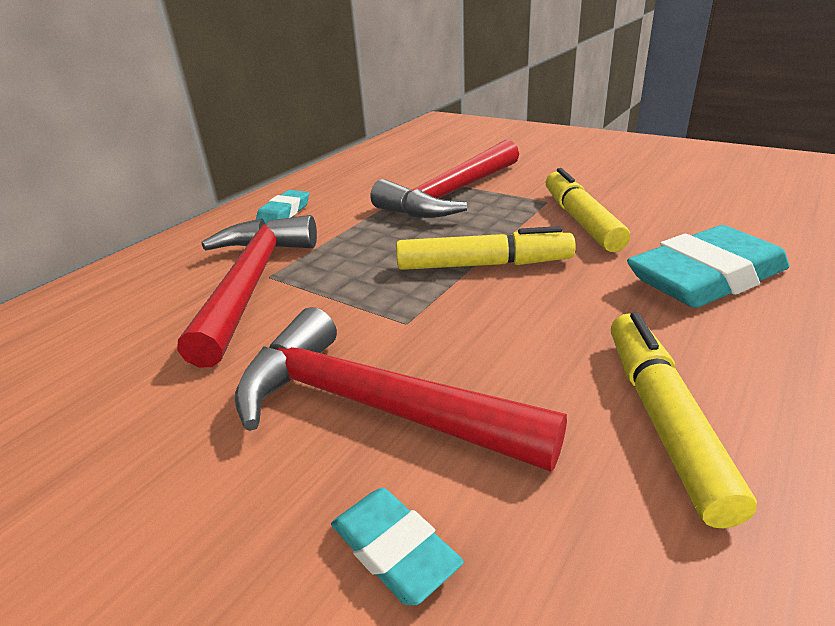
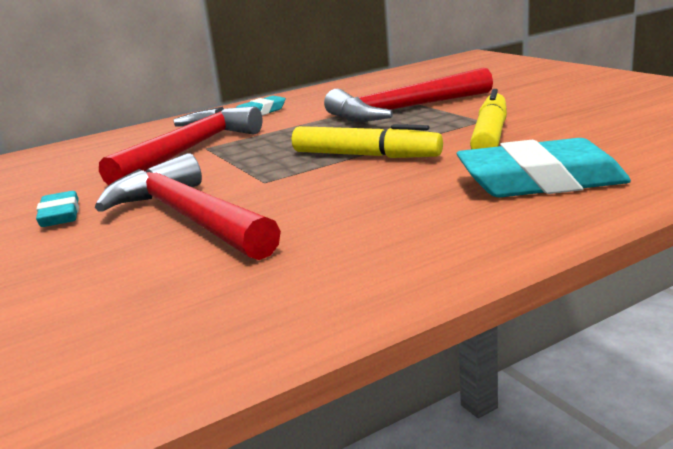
camera: 25 degrees right, 10 degrees down
turquoise eraser [331,488,464,605] -> turquoise eraser moved to [36,191,79,227]
yellow marker [611,312,757,528] -> none

